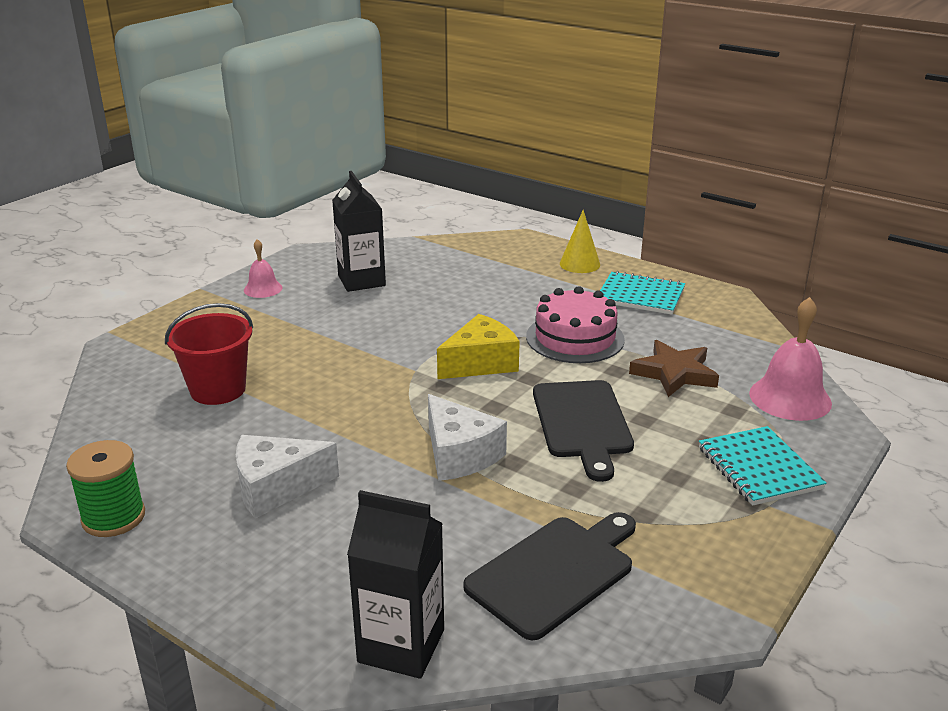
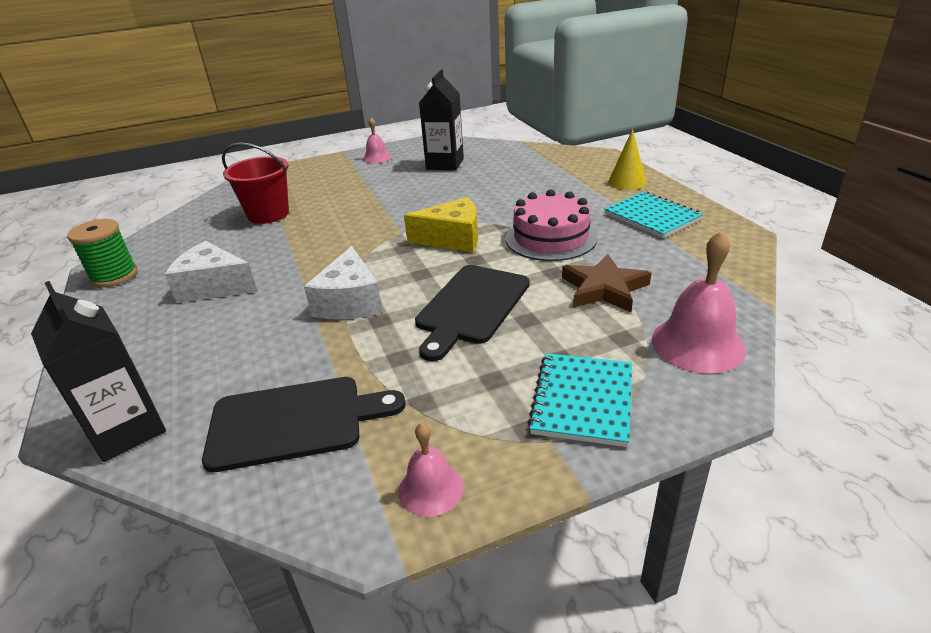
camera: 35 degrees right, 5 degrees up
none -> pink bell [398,423,464,517]

